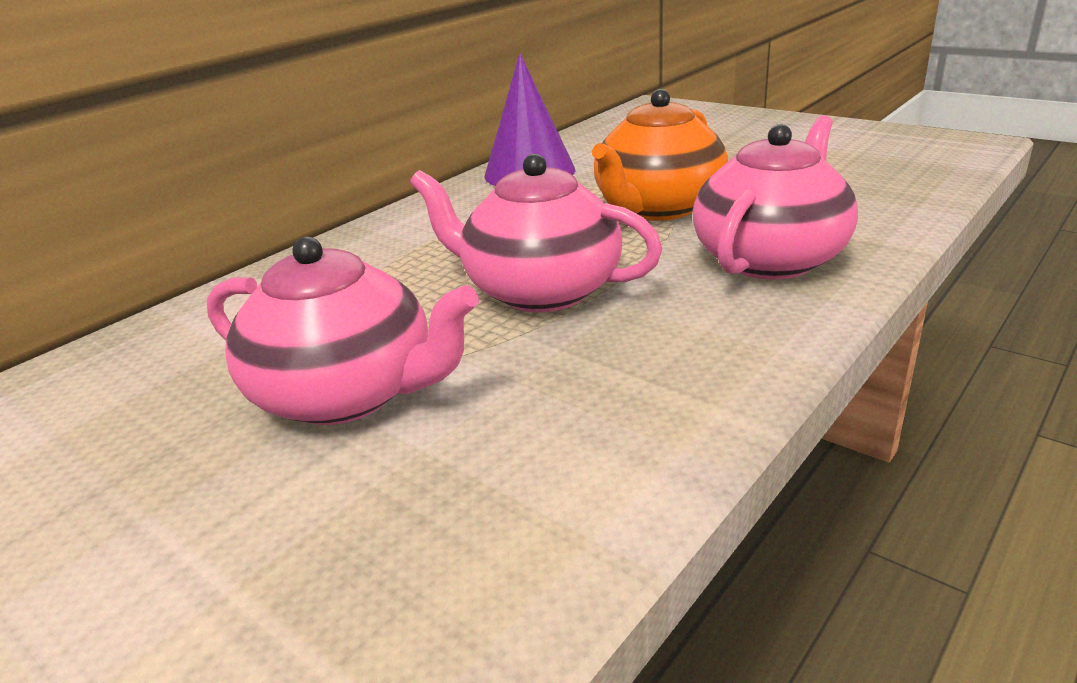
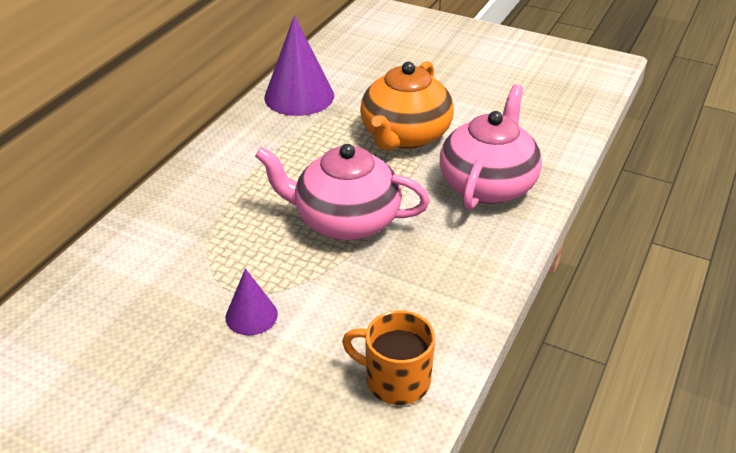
camera: 15 degrees left, 10 degrees up
pink teapot [207,236,479,425] -> purple cone [226,268,278,335]
none -> orange mug [342,310,435,405]

